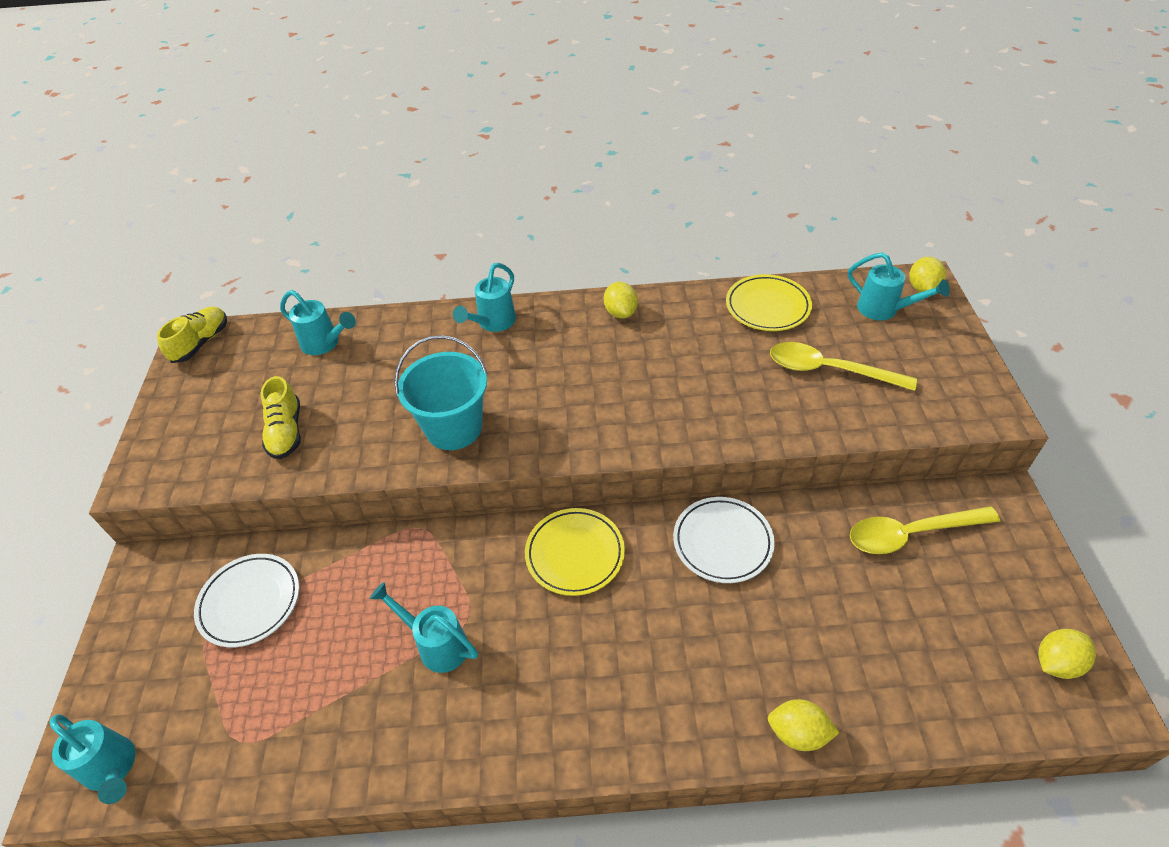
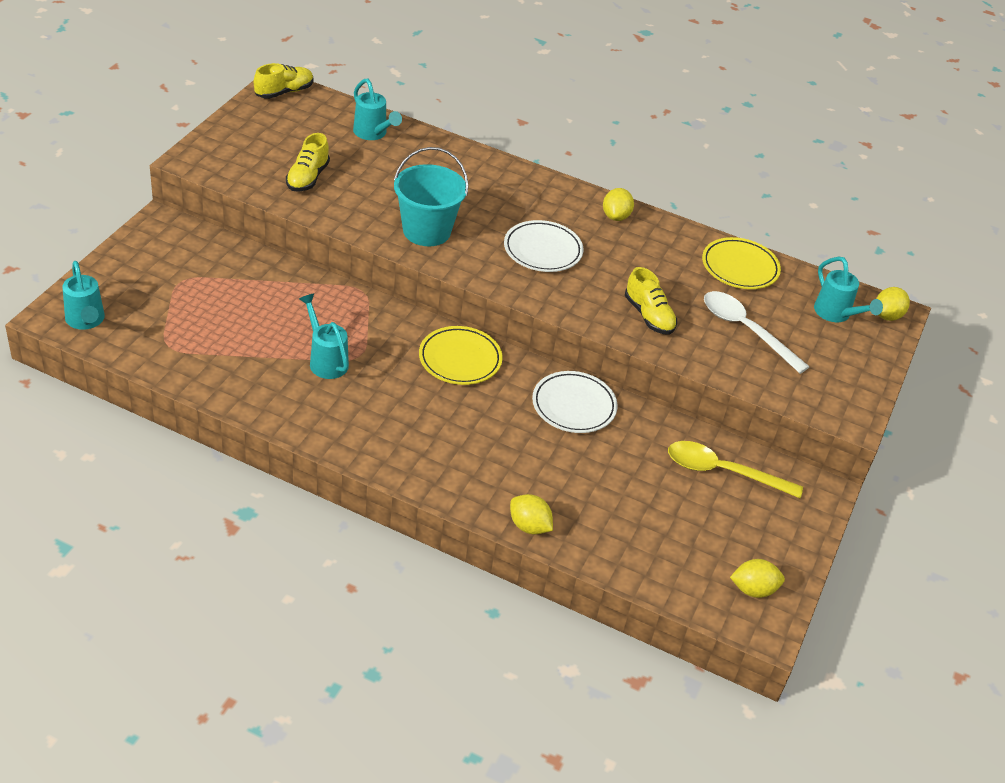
camera: 20 degrees right, 5 degrees down
white plate [194,554,299,647] -> white plate moved to [504,220,584,272]
turquoise watering can [453,263,516,332] -> none
yellow spoon [770,342,917,391] -> white spoon [704,291,810,374]
none -> yellow shoe [625,267,677,335]

